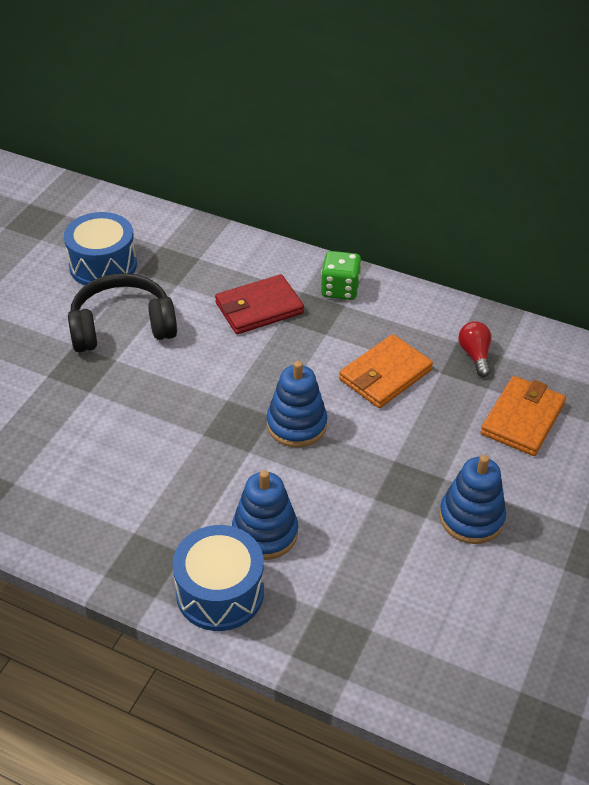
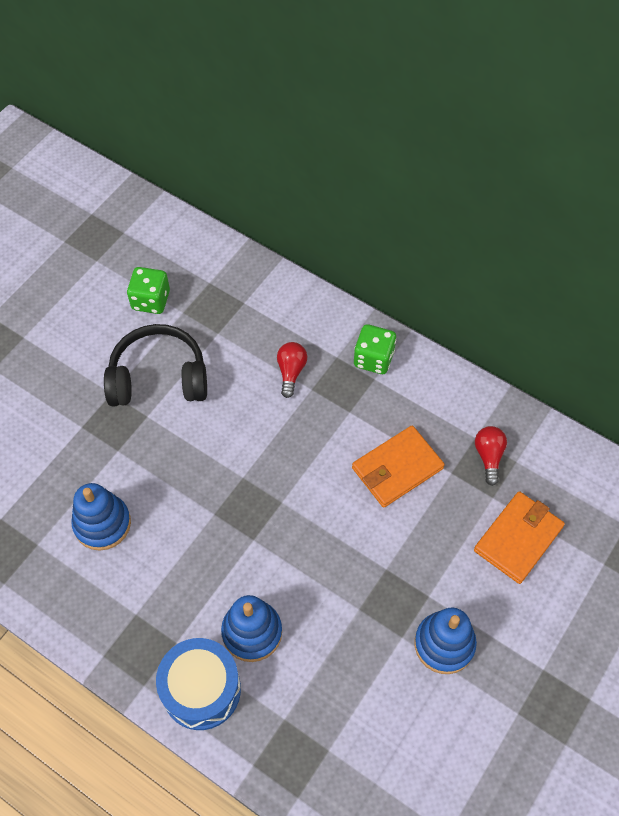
camera: 10 degrees right, 15 degrees up
blue drum [64,212,137,285] -> green dice [127,267,170,314]
red wallet [215,274,304,334] -> red light bulb [277,342,307,398]
blue stacking toy [267,361,327,447] -> blue stacking toy moved to [71,483,131,551]

